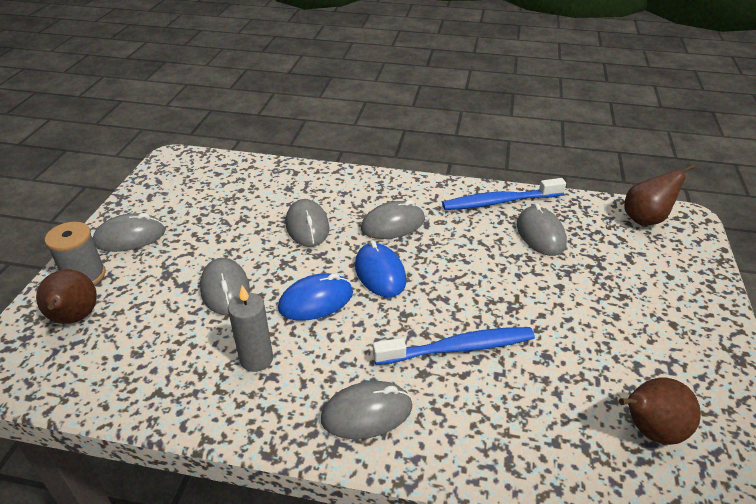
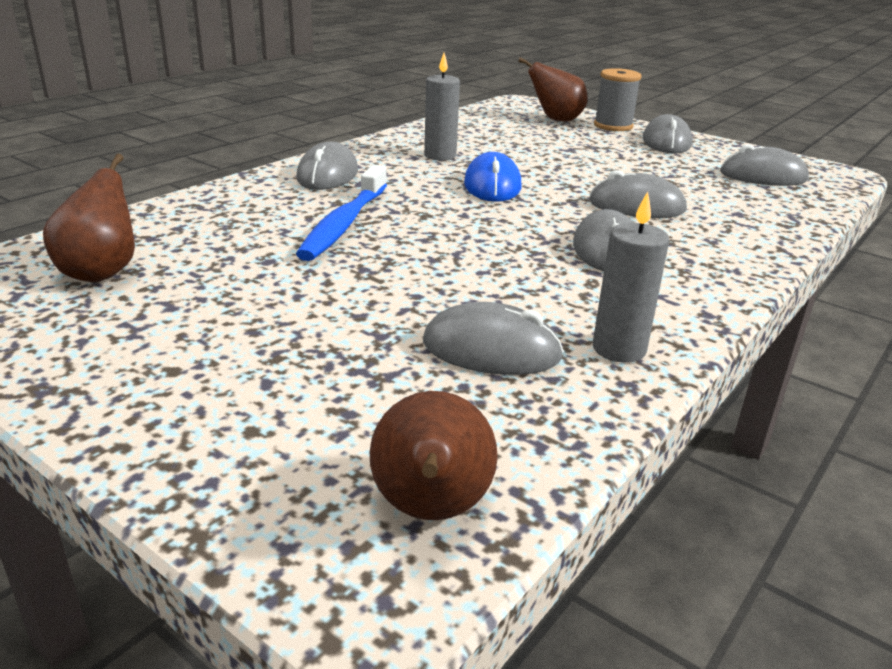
camera: 115 degrees right, 10 degrees down
grey mouse [200,258,250,315] -> grey mouse moved to [720,144,809,186]
blue mouse [355,240,406,297] -> none
blue toothbrush [442,178,566,210] -> grey candle [593,191,669,363]

